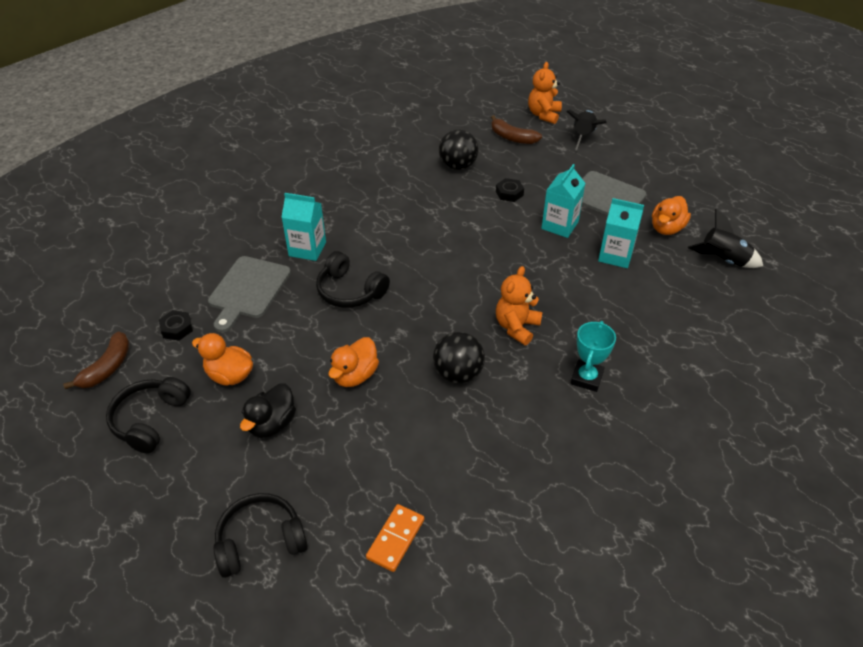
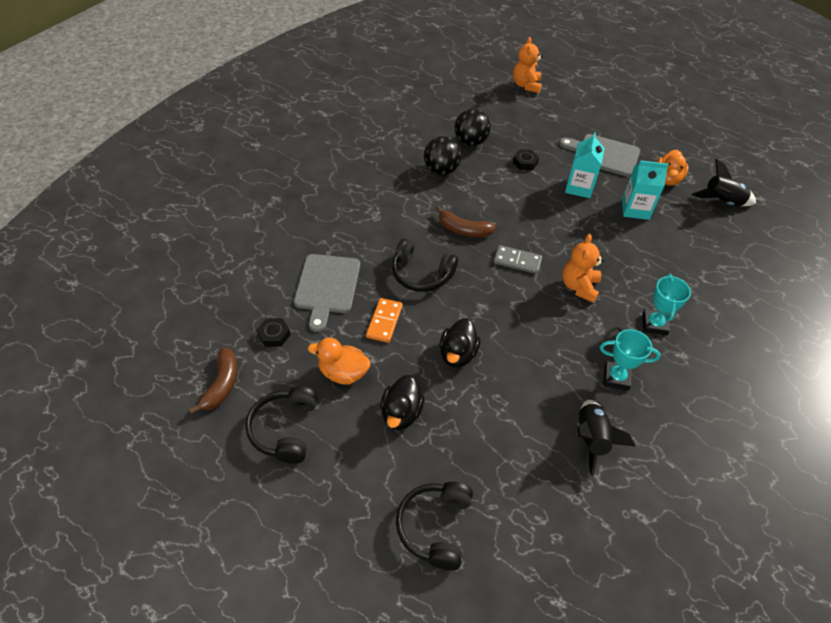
camera: 15 degrees left, 5 degrees up
black headphones [213,493,308,578] -> black headphones turned 45 degrees counterclockwise [396,482,473,571]
turquoise carton [281,193,326,261] -> none
orange duck [328,337,379,387] -> black duck [440,318,480,368]
orange domino [366,504,424,572] -> orange domino moved to [366,298,403,343]
black ball [433,332,485,384] -> black ball moved to [424,136,462,175]
brown banana [491,115,542,144] -> brown banana moved to [436,206,496,237]
black rocket [566,110,607,151] -> black rocket moved to [577,400,636,476]
none -> grey domino [494,245,542,274]
none -> turquoise trophy [600,329,661,391]

